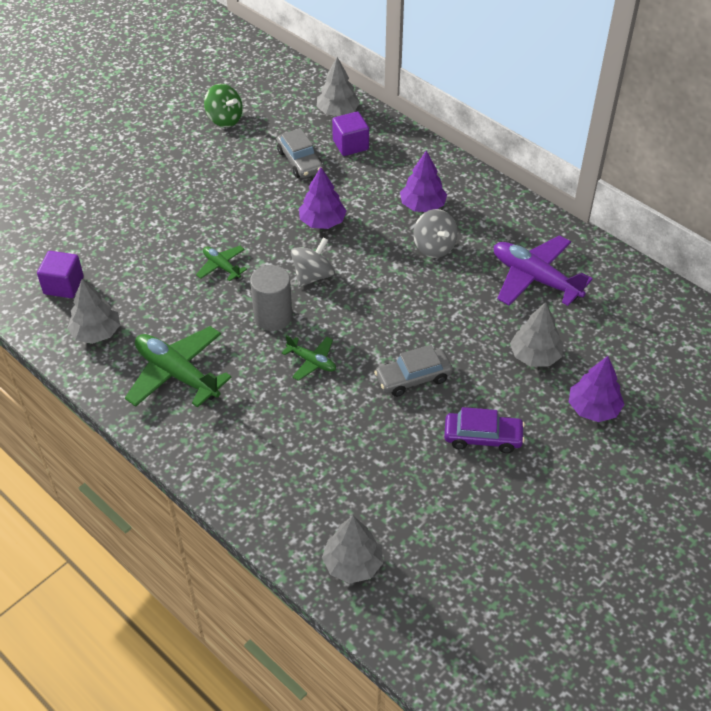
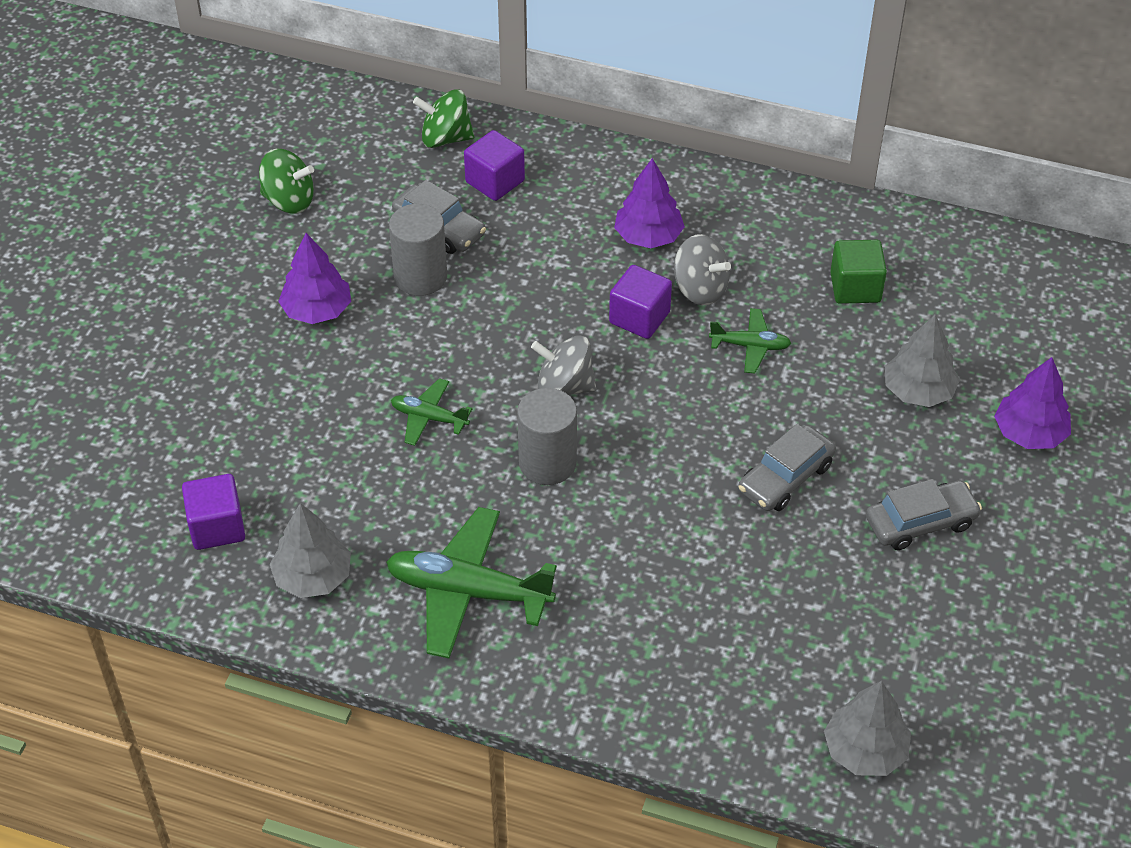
camera: 25 degrees left, 0 degrees up
green plane [282,335,336,381] -> green plane moved to [709,308,791,373]
grey spinning top [291,237,335,287] -> grey spinning top turned 90 degrees counterclockwise [531,335,596,395]
purple tree [299,167,346,229] -> purple tree moved to [278,233,351,324]
grey tree [317,57,360,116] -> green spinning top [413,89,474,148]
purple car [444,407,525,453] -> grey car [866,479,982,550]
purple plane [494,235,593,306] -> green cube [830,240,887,304]
none -> grey cylinder [389,204,447,296]
none -> purple cube [609,265,672,339]

